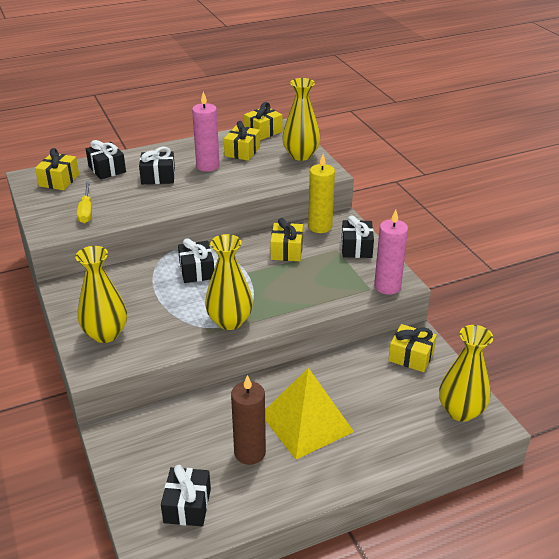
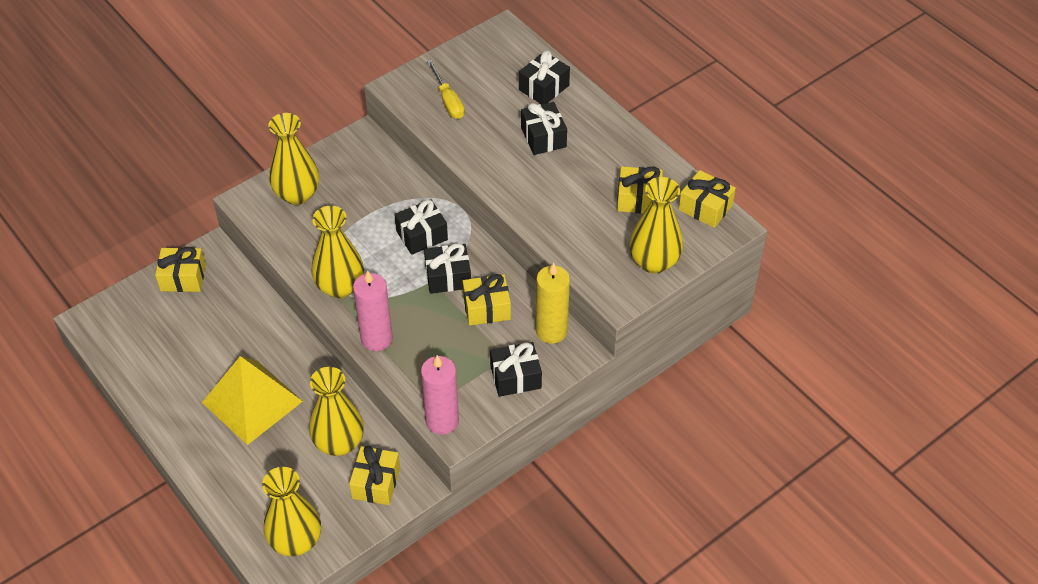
camera: 75 degrees right, 15 degrees up
yellow gift [35,148,79,190] -> yellow gift moved to [155,247,206,292]
yellow screwdriver [77,181,92,223] -> yellow screwdriver turned 90 degrees counterclockwise [427,60,464,119]
black gift [161,465,211,526] -> black gift moved to [424,243,471,294]
pink candle [192,92,220,172] -> pink candle moved to [353,270,393,351]
brown candle [231,375,266,465] -> none
none -> yellow vase [309,367,364,456]

